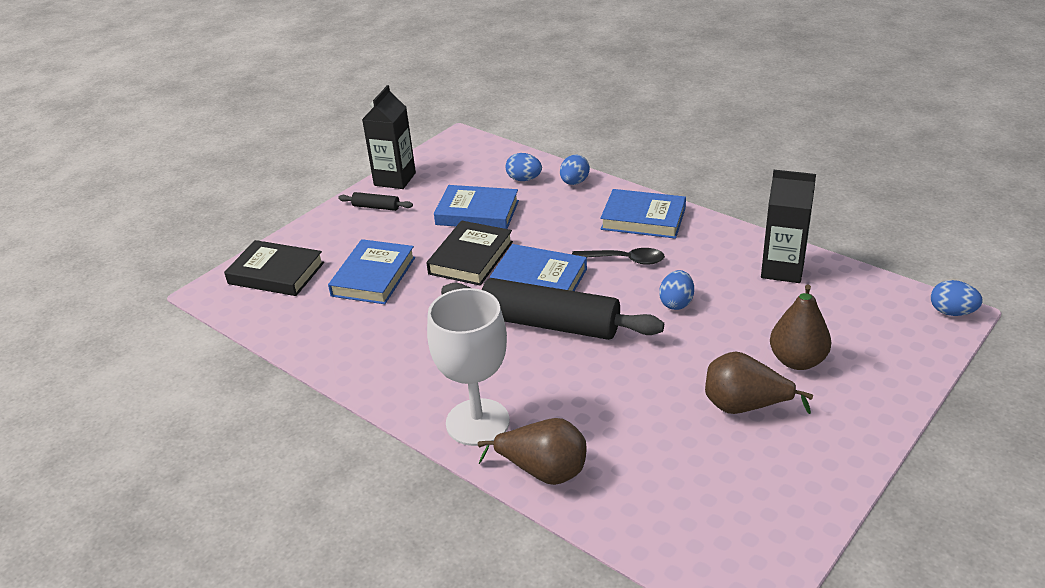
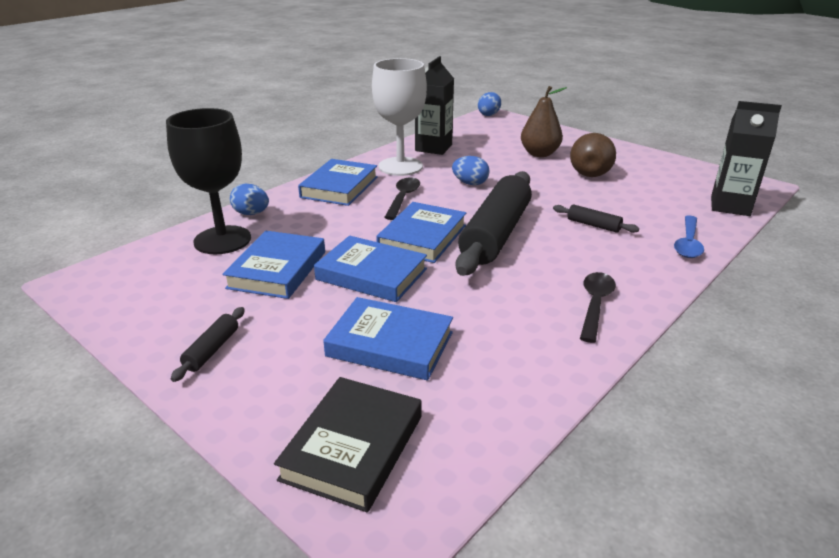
camera: 90 degrees left, 5 degrees down
black carton [362,85,416,189] -> black carton moved to [711,101,782,216]
black book [426,221,513,286] -> blue book [314,236,427,302]
white goblet [427,288,510,446] -> white goblet moved to [372,58,427,176]
brown pear [478,418,587,485] -> blue spoon [674,215,704,258]
blue egg [506,153,542,181] -> black goblet [166,108,251,254]
none -> black rolling pin [553,204,639,233]
none -> black spoon [580,272,616,343]

